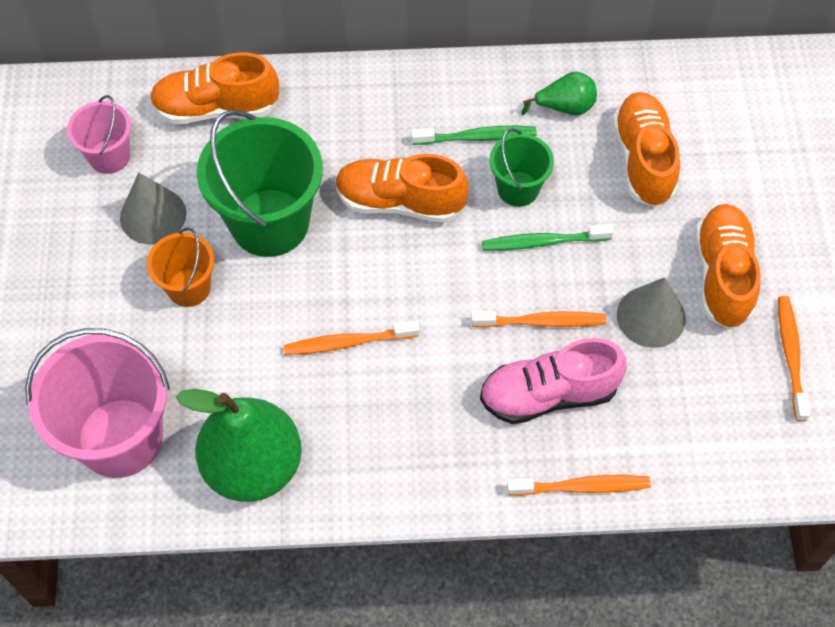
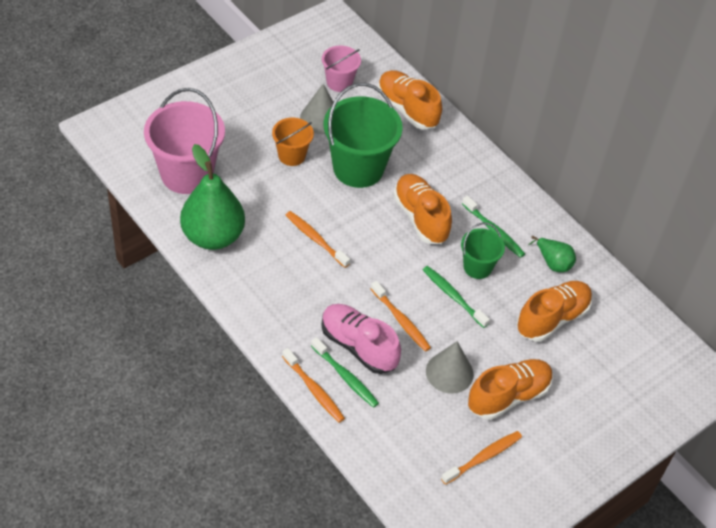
camera: 50 degrees right, 10 degrees down
none -> green toothbrush [311,337,379,408]

